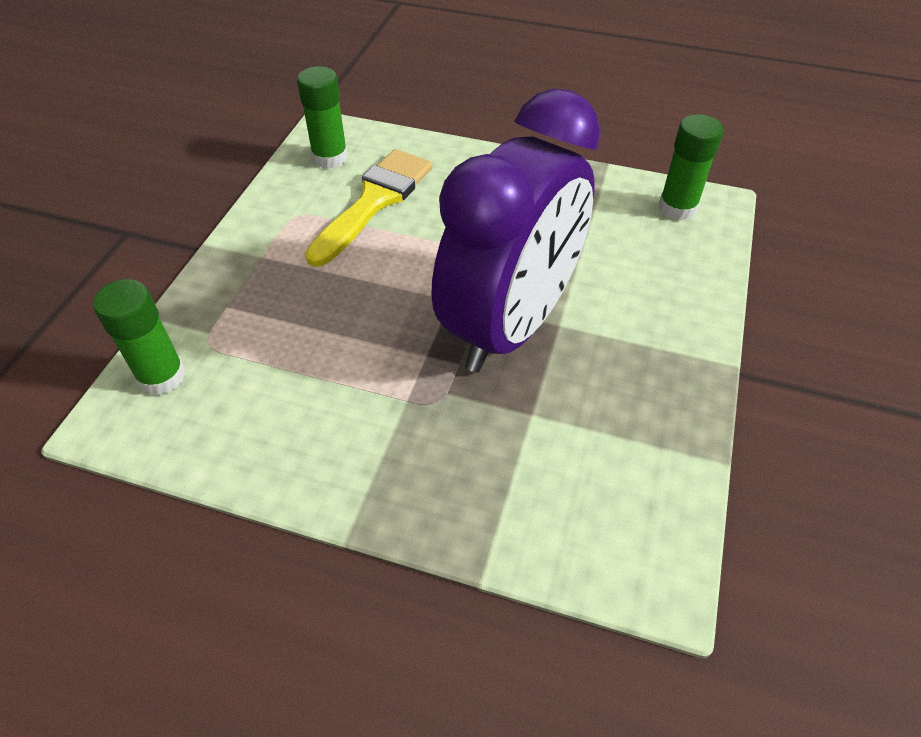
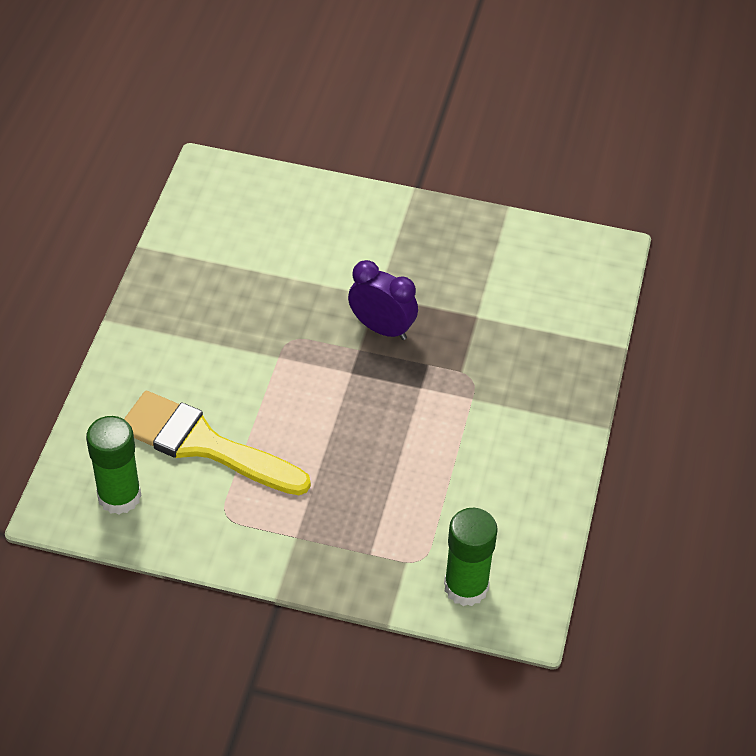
camera: 95 degrees left, 0 degrees up
purple clock [431,88,601,372] -> purple clock [348,260,418,340], size x0.41
green glue stick [658,114,724,221] -> none

